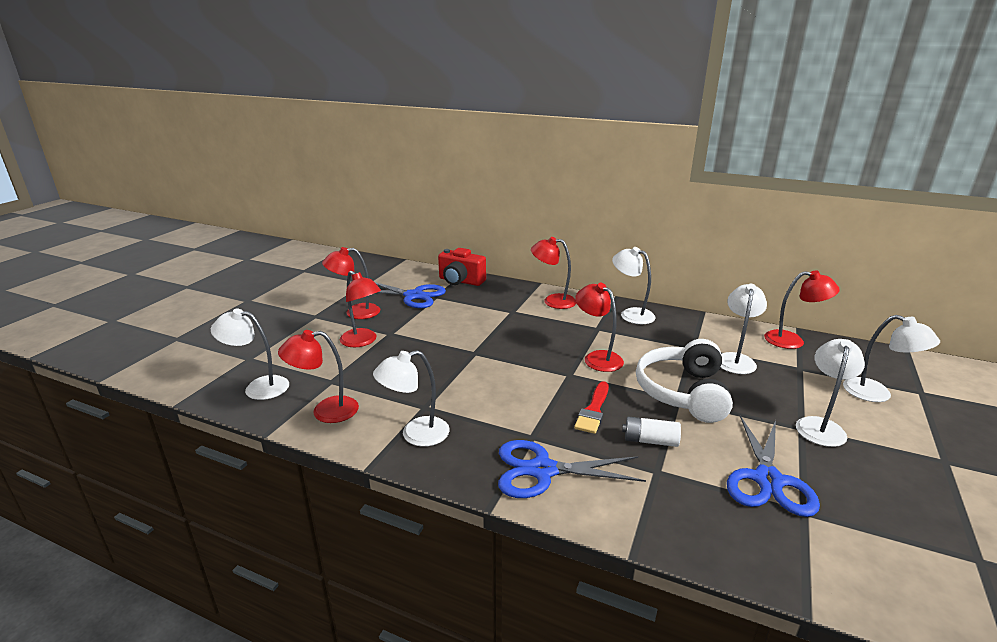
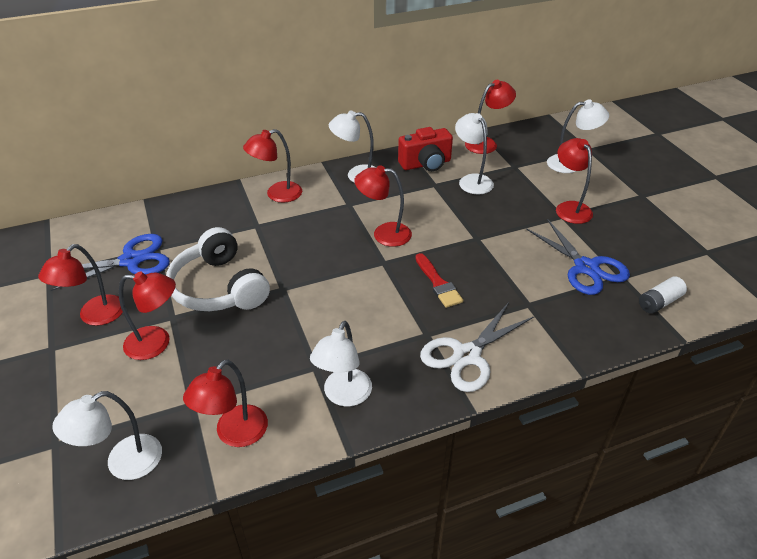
camera: 45 degrees left, 15 degrees up
red camera [438,248,486,286] -> red camera moved to [398,127,453,172]
blue scissors [498,440,646,498] -> white scissors [420,302,535,392]
white battery [622,416,681,447] -> white battery moved to [639,276,687,314]
white headphones [636,339,733,423] -> white headphones moved to [166,227,270,311]
white lamp [796,339,865,447] -> red lamp [556,138,593,224]

